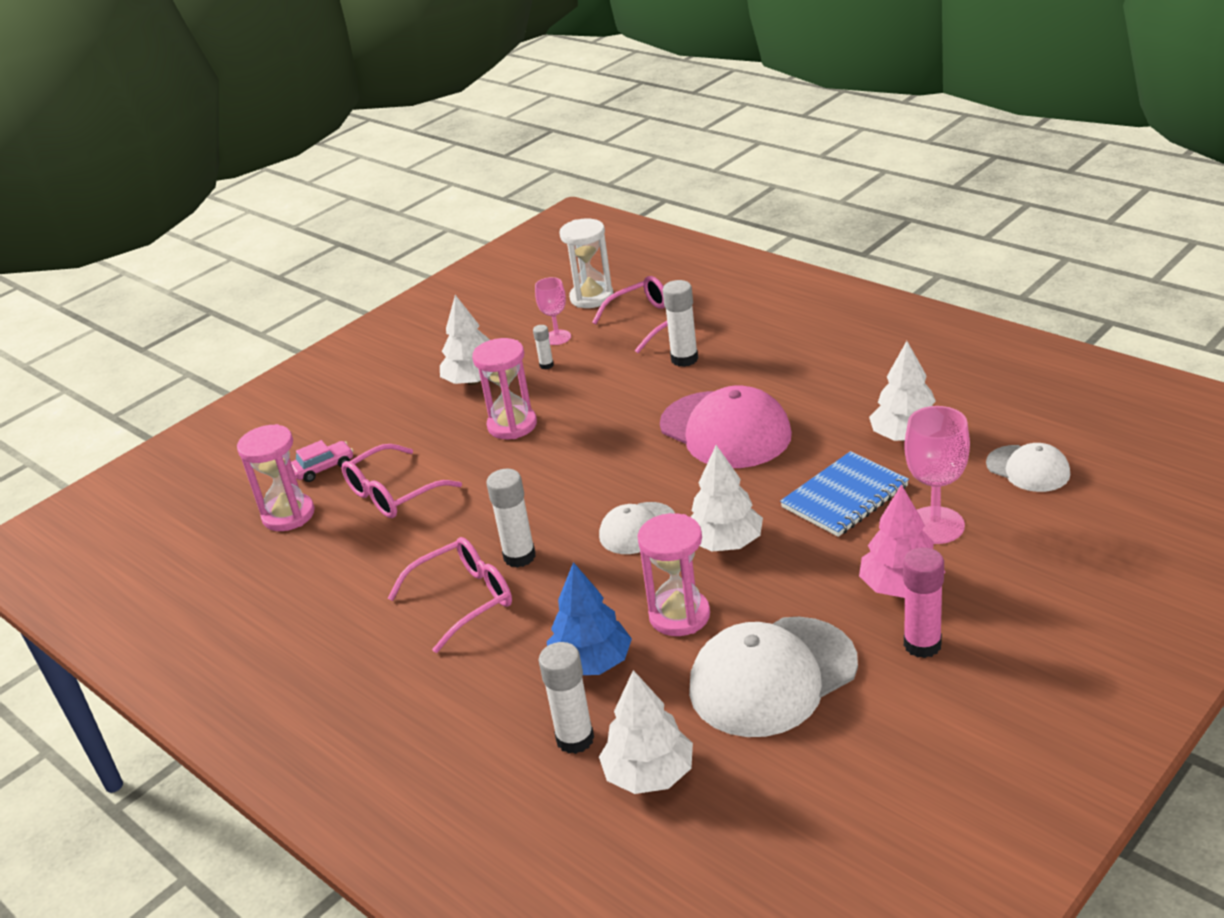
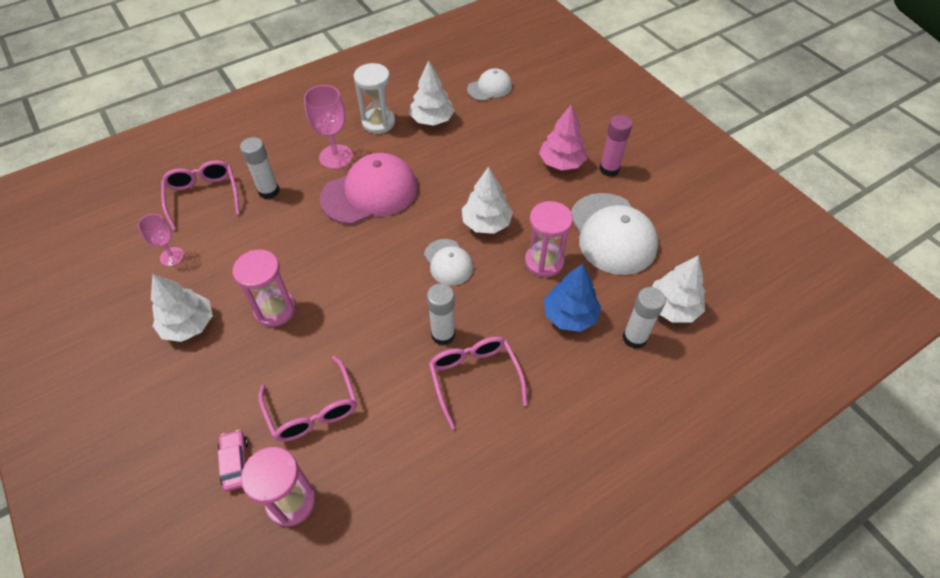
camera: 80 degrees left, 20 degrees up
white glue stick [533,325,554,369] -> none
white hourglass [559,218,613,308] -> white hourglass moved to [354,63,395,134]
blue notebook [780,451,909,537] -> none
pink goblet [904,406,970,544] -> pink goblet moved to [304,85,353,169]

